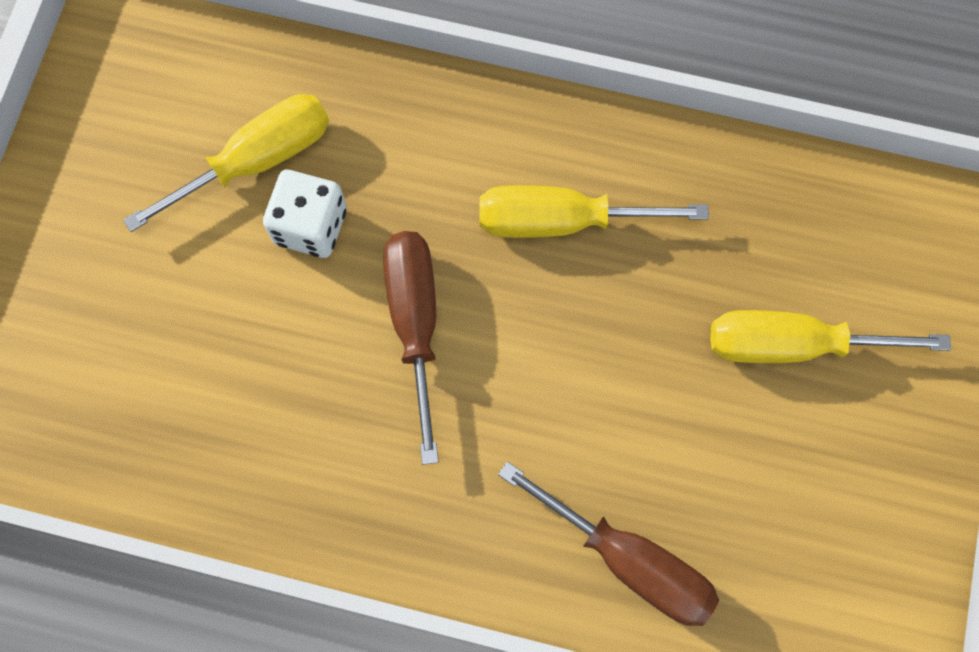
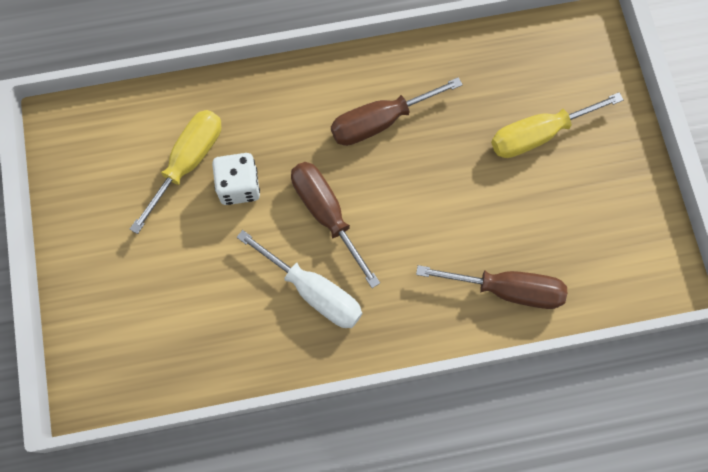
camera: 25 degrees left, 0 degrees up
yellow screwdriver [480,185,709,238] -> brown screwdriver [331,77,463,146]
none -> white screwdriver [237,230,362,328]

